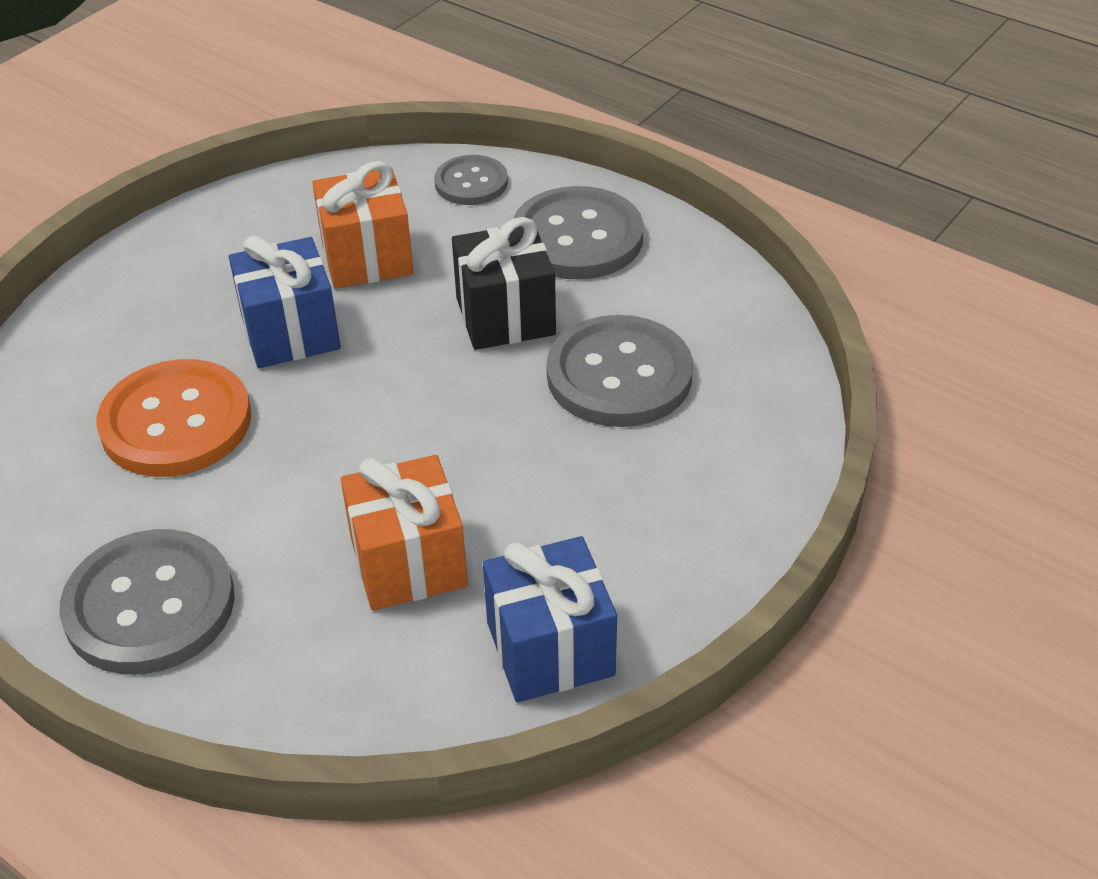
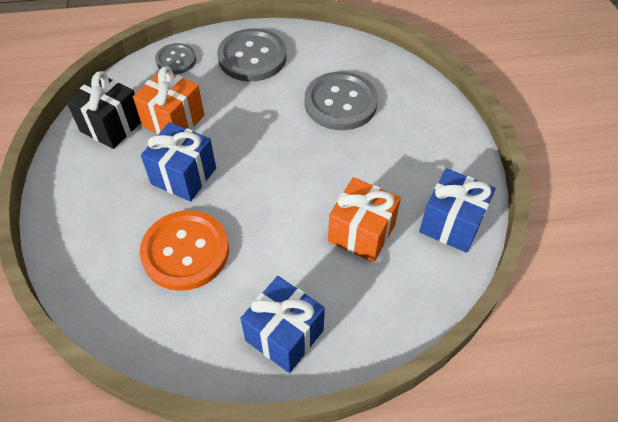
camera: 45 degrees left, 10 degrees up
grey button [60,529,235,675] -> blue gift [240,276,325,373]
black gift [452,217,556,350] -> black gift moved to [66,71,141,149]

